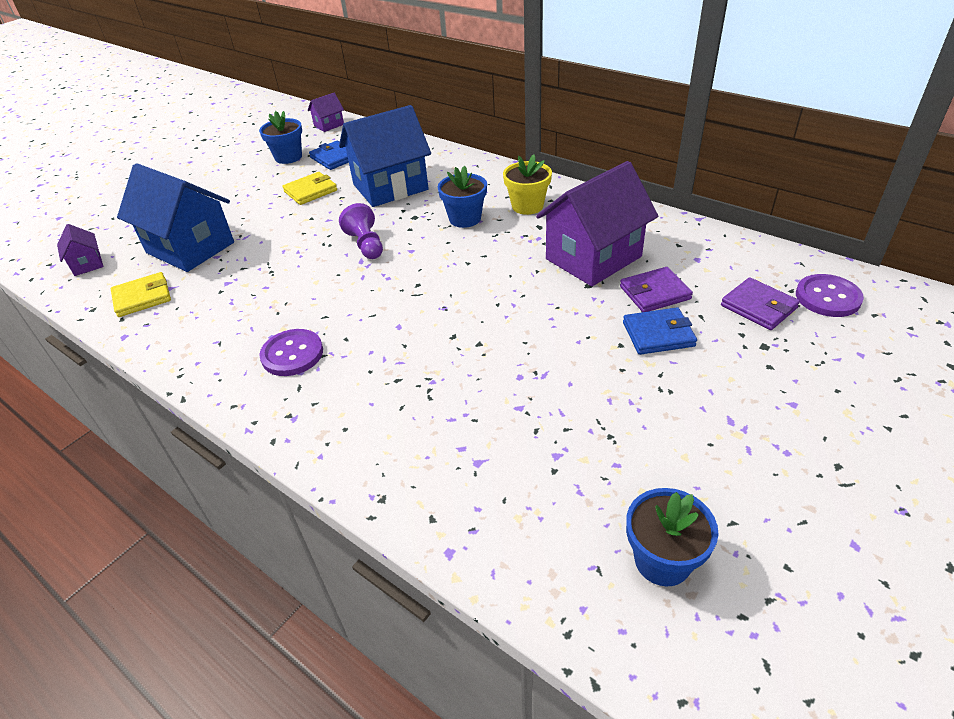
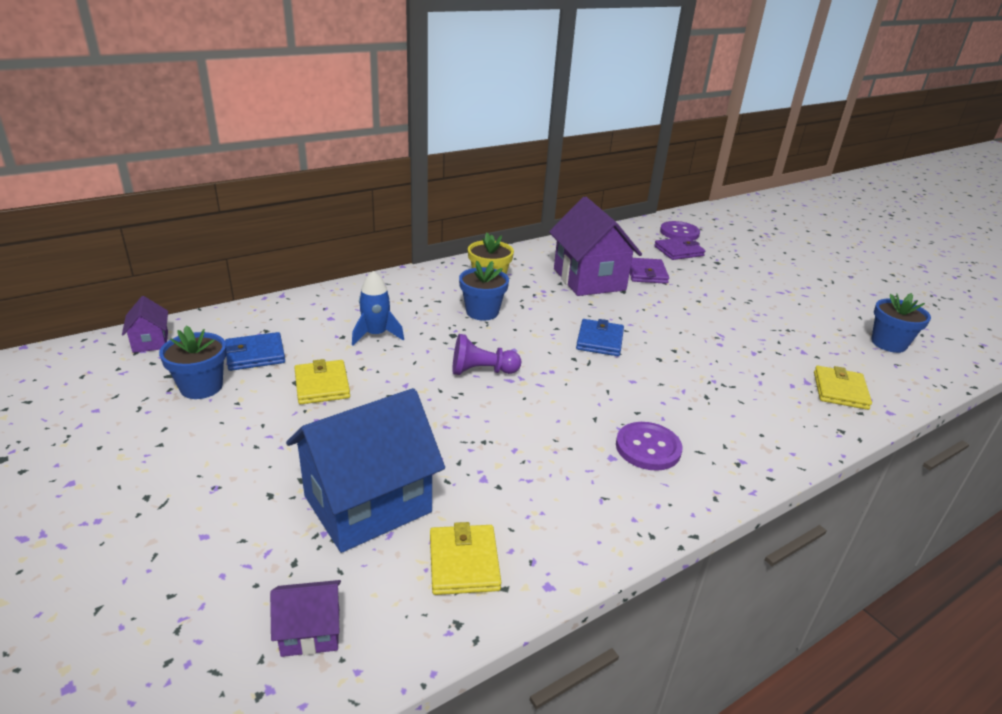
camera: 75 degrees left, 10 degrees down
blue house [339,105,431,207] -> blue rocket [352,271,404,346]
blue wallet [623,307,697,355] -> blue wallet moved to [576,319,624,356]
none -> yellow wallet [814,366,872,410]

